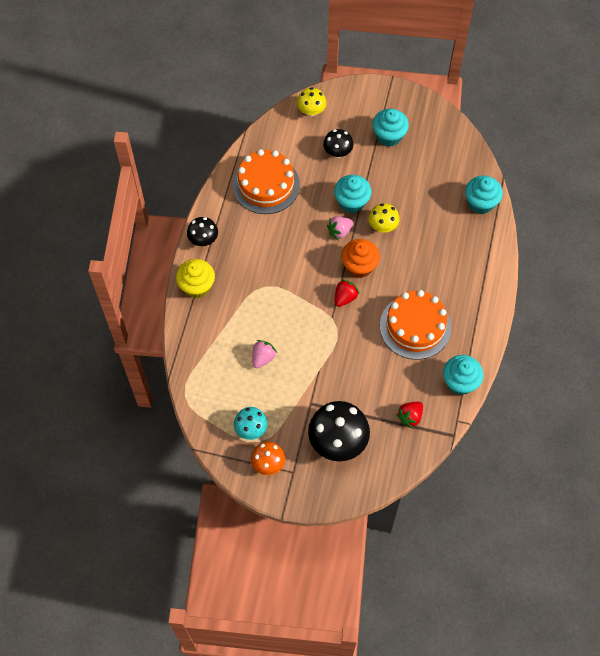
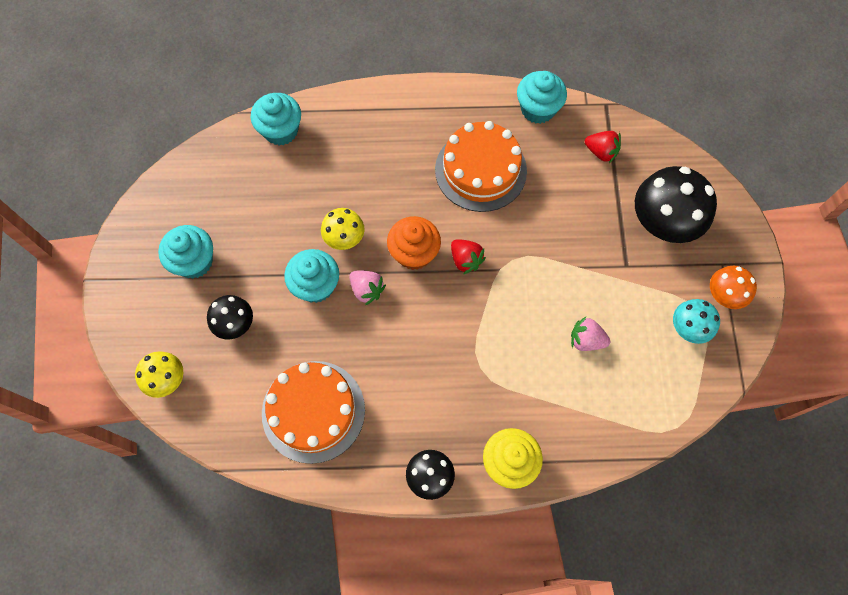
camera: 105 degrees left, 5 degrees up
red strawberry [335,279,359,307] -> red strawberry turned 150 degrees counterclockwise [451,239,486,274]

